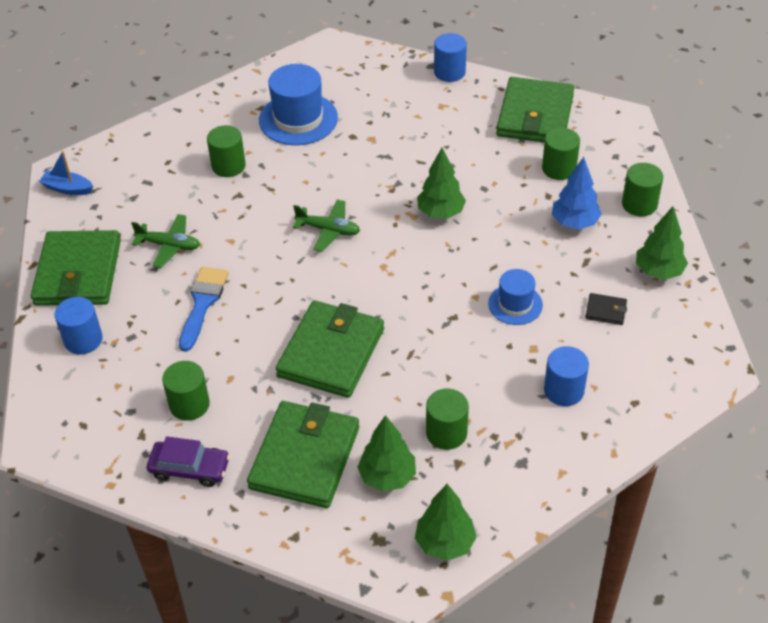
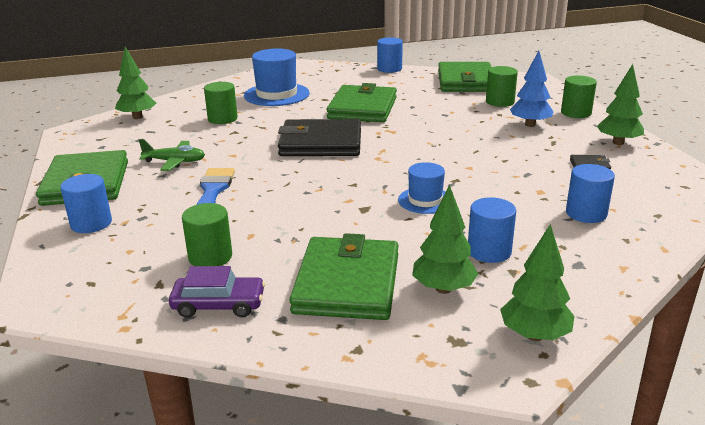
camera: 10 degrees left, 20 degrees down
blue boat [39,151,93,195] -> none
green wallet [276,300,384,398] -> green wallet moved to [327,83,397,122]
green plane [293,200,360,252] -> black wallet [278,119,361,156]
green tree [417,148,466,219] -> green tree moved to [115,47,156,119]
green cylinder [426,389,469,450] -> blue cylinder [468,197,516,263]
blue hat [488,269,543,325] -> blue hat moved to [398,162,446,214]

